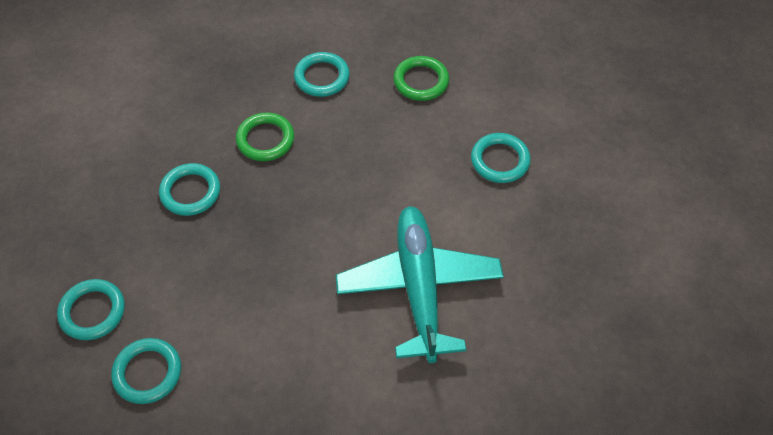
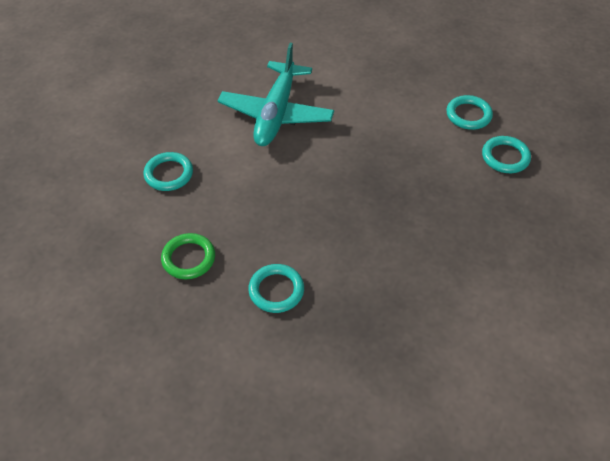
camera: 160 degrees left, 5 degrees down
turquoise ring [159,163,220,216] -> none
green ring [236,112,294,161] -> none

